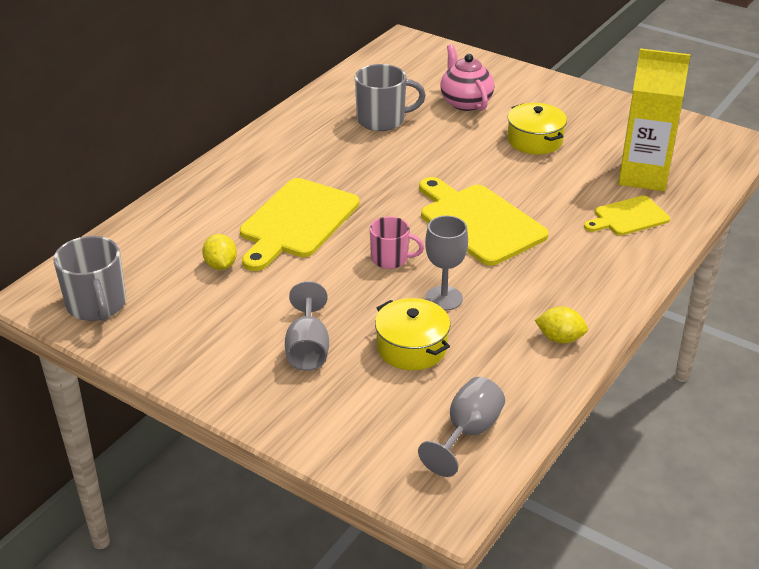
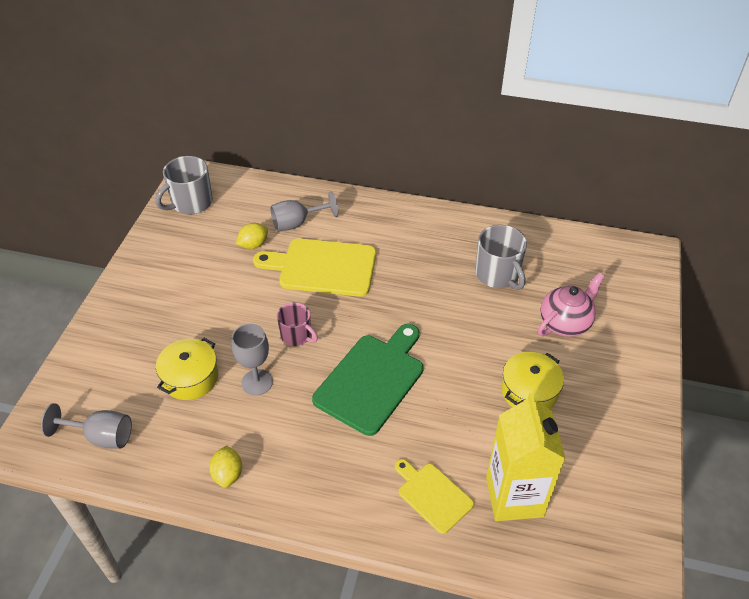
camera: 70 degrees right, 10 degrees up
grey goblet [285,281,329,371] -> grey goblet moved to [270,191,338,231]
pink mug [370,216,424,269] -> pink mug turned 45 degrees counterclockwise [277,302,318,346]
yellow cutting board [419,177,549,266] -> green cutting board [312,324,424,436]

